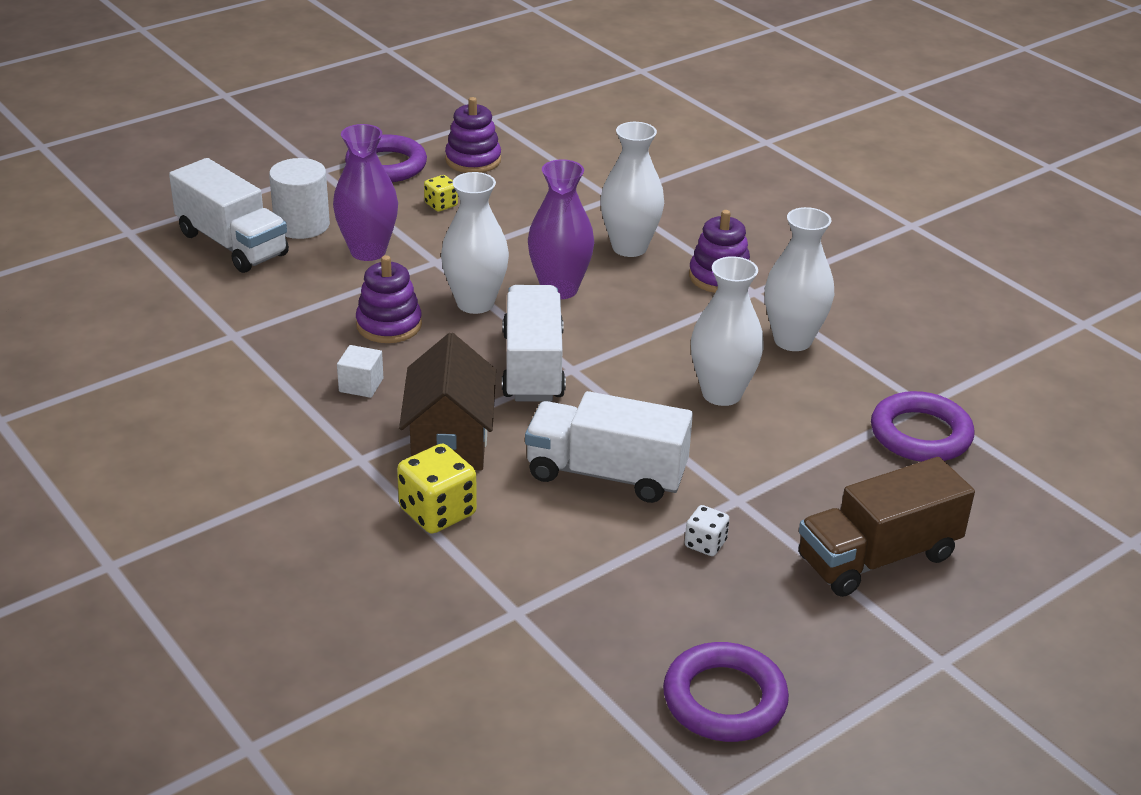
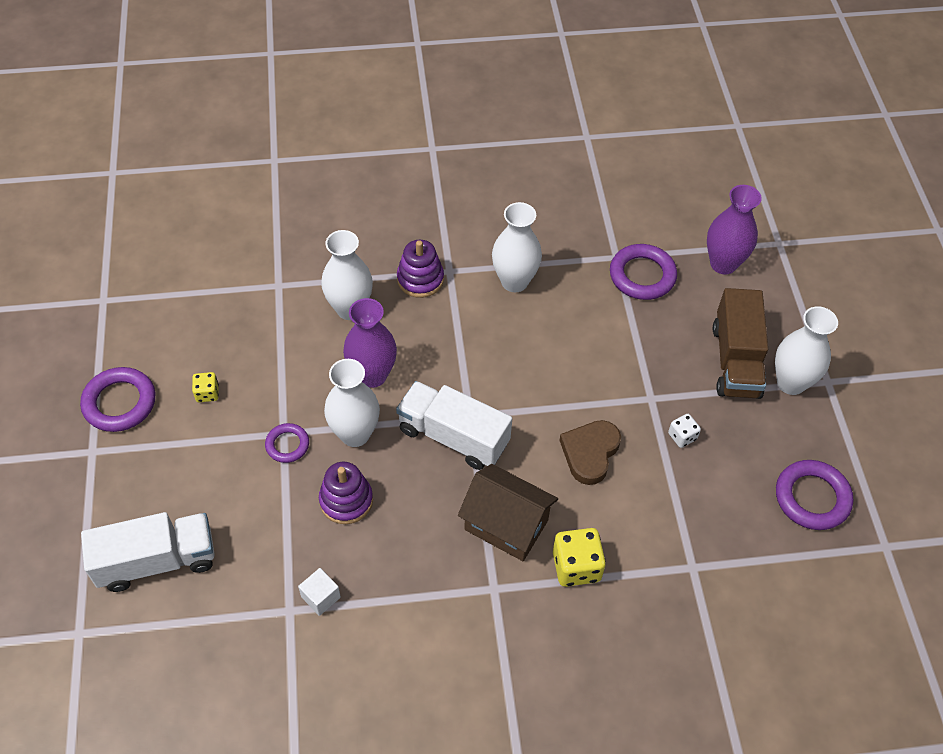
camera: 60 degrees left, 20 degrees up
white cylinder [269,158,330,239] -> none
purple vase [333,124,398,261] -> purple vase moved to [707,185,762,274]
white cube [337,345,383,398] -> white cube moved to [298,568,341,616]
purple stacking toy [445,97,501,173] -> none
white truck [525,391,693,503] -> brown heart [559,420,621,485]
white vase [691,256,764,406] -> white vase moved to [775,306,838,395]
none -> purple ring [265,423,309,463]

